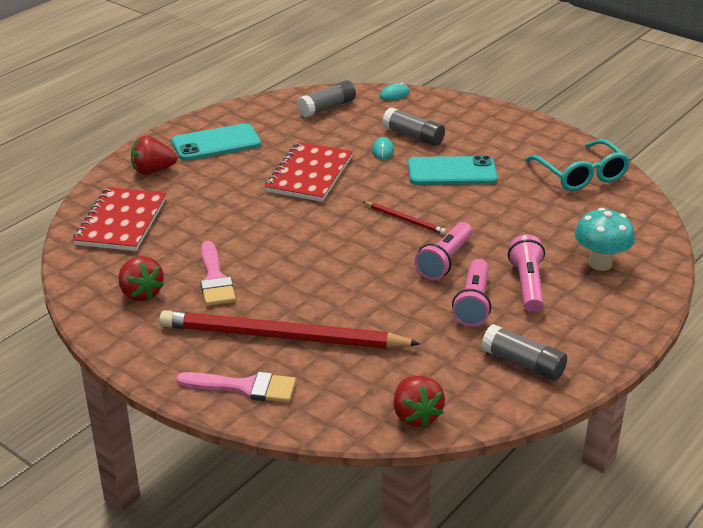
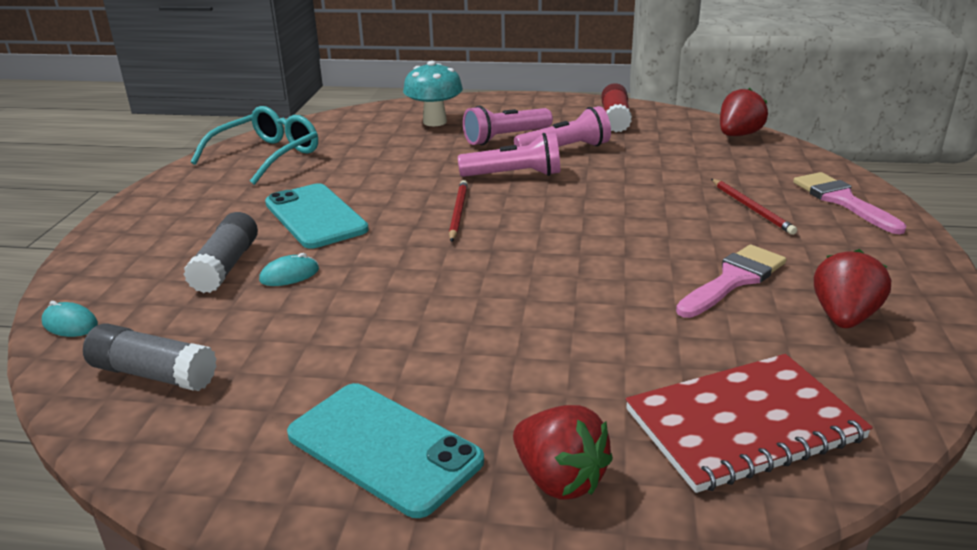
camera: 120 degrees left, 5 degrees down
red pencil [159,310,421,349] -> red pencil [711,179,797,235], size x0.43
red notebook [265,142,353,202] -> none
grey glue stick [481,324,567,381] -> red glue stick [601,83,632,132]

